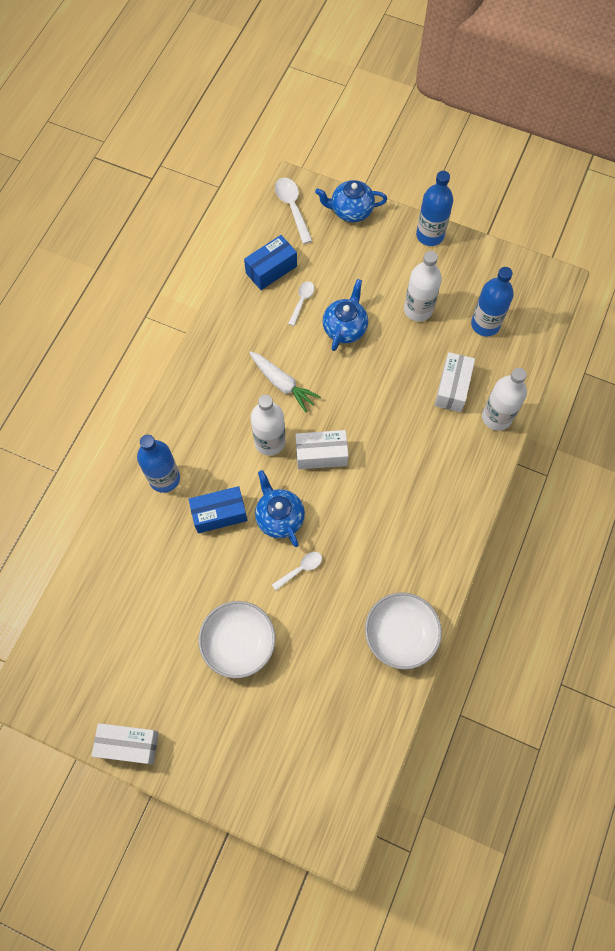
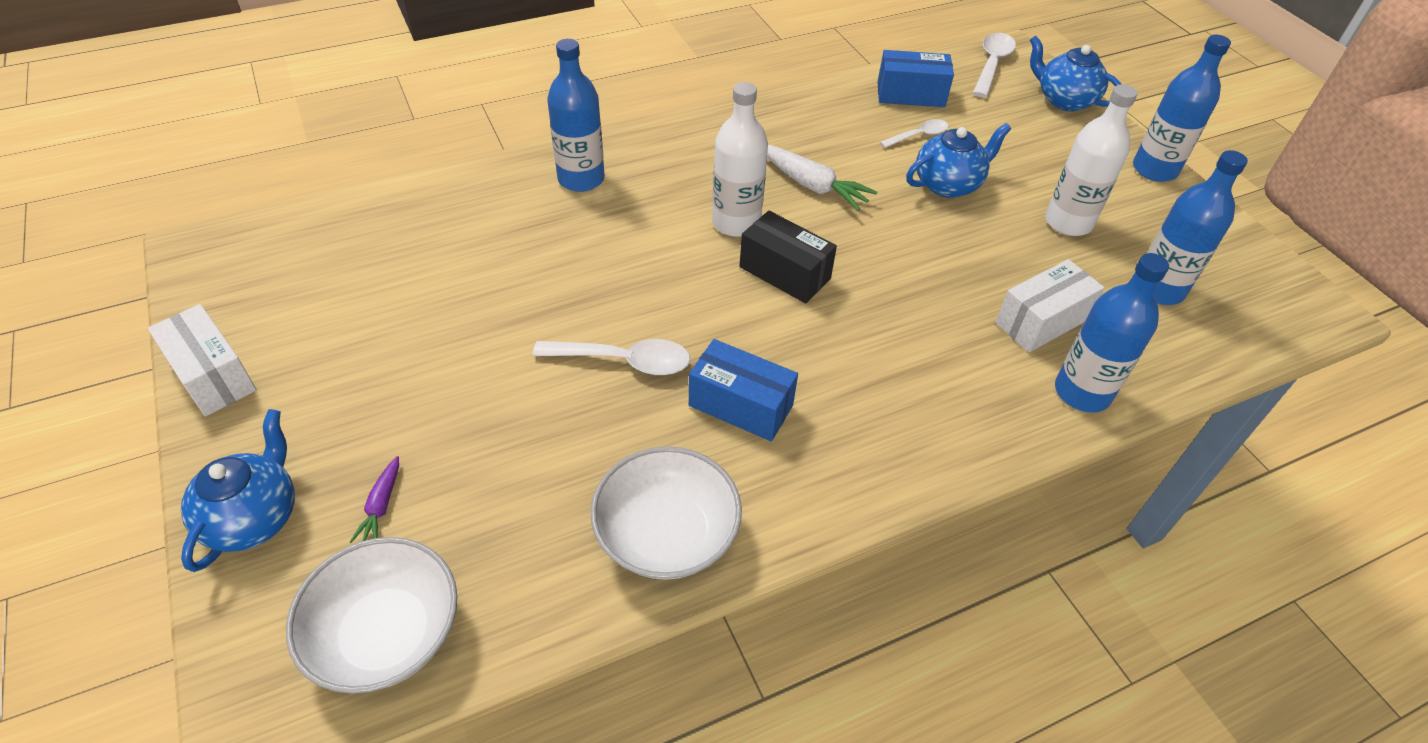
camera: 40 degrees right, 20 degrees down
blue box [188,486,248,533] -> blue box moved to [689,339,798,441]
white bowl [198,601,276,678] -> white bowl moved to [286,537,458,694]
white carrot [249,351,321,413] -> white carrot turned 45 degrees counterclockwise [767,145,877,211]
blue teapot [255,470,305,547] -> blue teapot moved to [181,409,295,572]
white spoon [272,552,322,590] -> white spoon [533,339,690,375], size x1.59
white box [295,430,349,469] -> black box [739,211,837,303]
white bottle [482,368,527,431] -> blue bottle [1055,253,1169,412]
none -> purple carrot [350,456,399,543]

